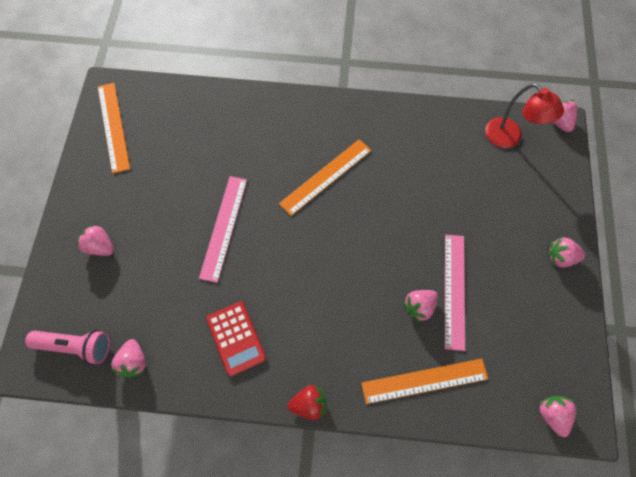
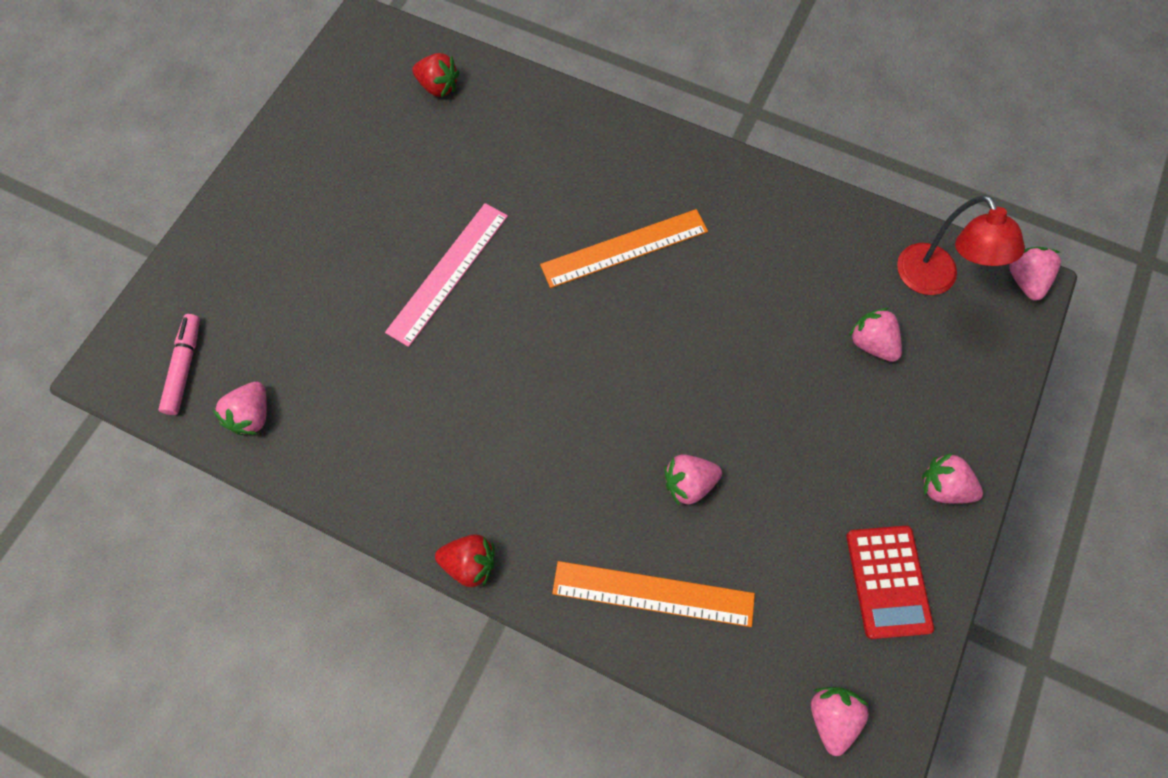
camera: 20 degrees right, 0 degrees up
pink flashlight [25,330,110,365] -> pink marker [159,314,200,415]
pink strawberry [76,224,114,256] -> pink strawberry moved to [849,308,902,362]
orange ruler [98,83,130,174] -> none
red calculator [206,301,266,376] -> red calculator moved to [846,526,934,639]
pink ruler [445,235,465,351] -> none
none -> red strawberry [412,53,459,97]

